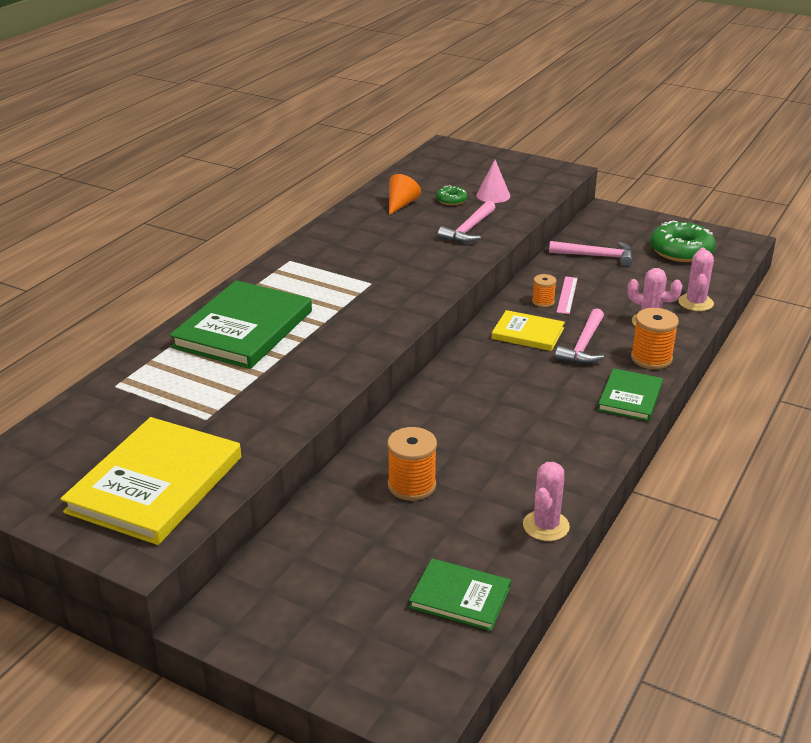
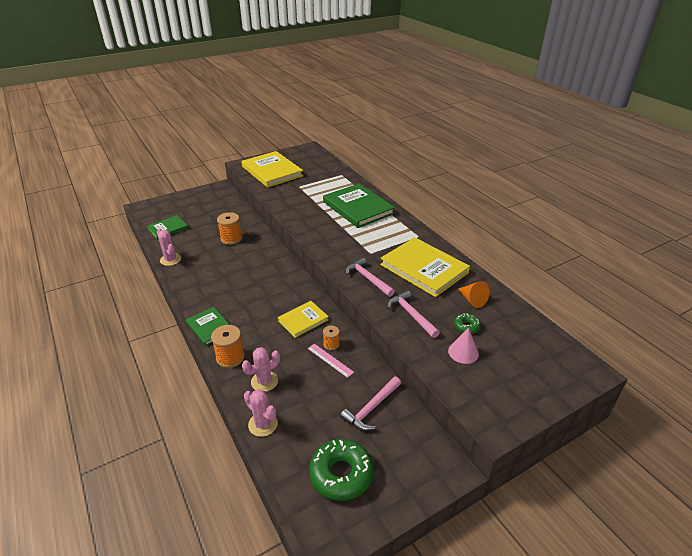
camera: 120 degrees right, 5 degrees up
pink hammer [555,308,604,364] -> pink hammer moved to [346,257,395,297]
none -> yellow book [380,237,470,297]

